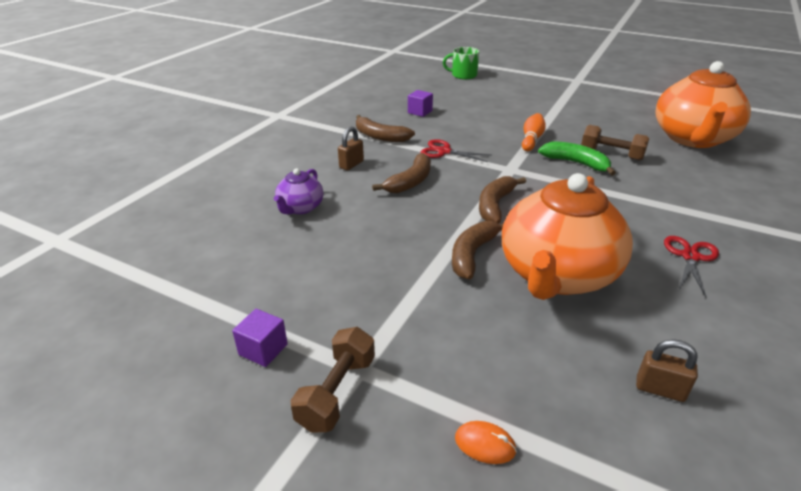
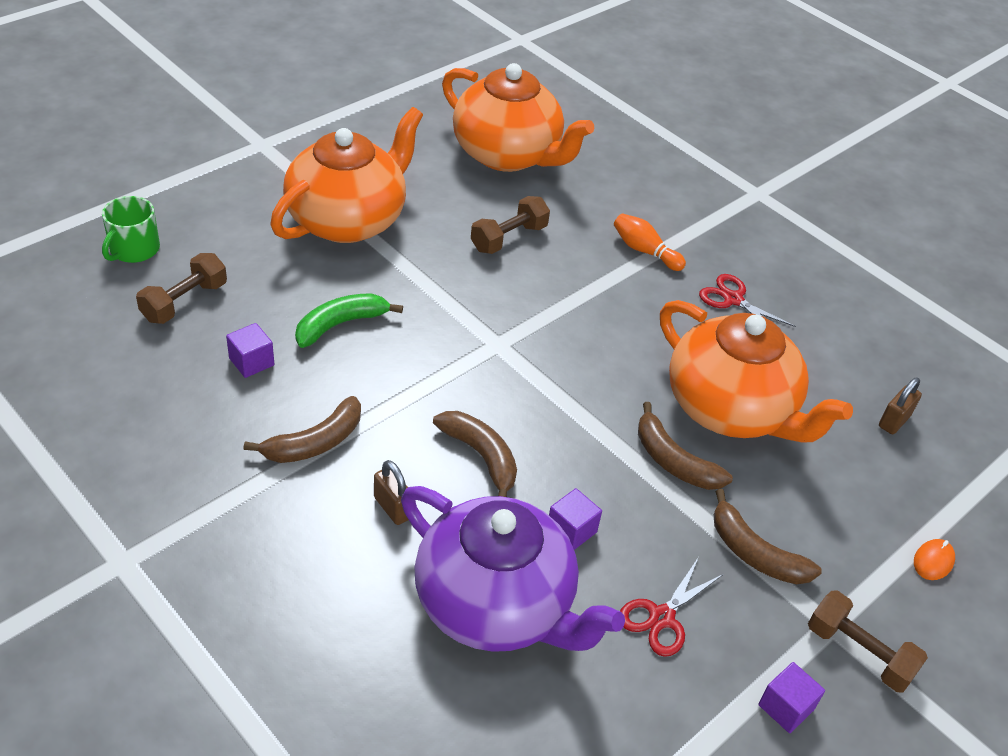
camera: 75 degrees left, 10 degrees up
purple teapot [274,168,324,214] -> purple teapot [401,486,625,652], size x2.17
red scissors [421,139,490,162] -> red scissors moved to [620,558,724,657]
brown banana [479,176,526,224] -> brown banana moved to [714,489,822,584]
orange bowling pin [522,113,546,151] -> orange bowling pin moved to [614,213,686,271]
green banana [538,141,616,176] -> green banana moved to [295,293,403,348]
none -> brown dumbbell [136,253,227,324]
none -> orange teapot [270,107,423,243]
none -> purple cube [549,488,602,550]

